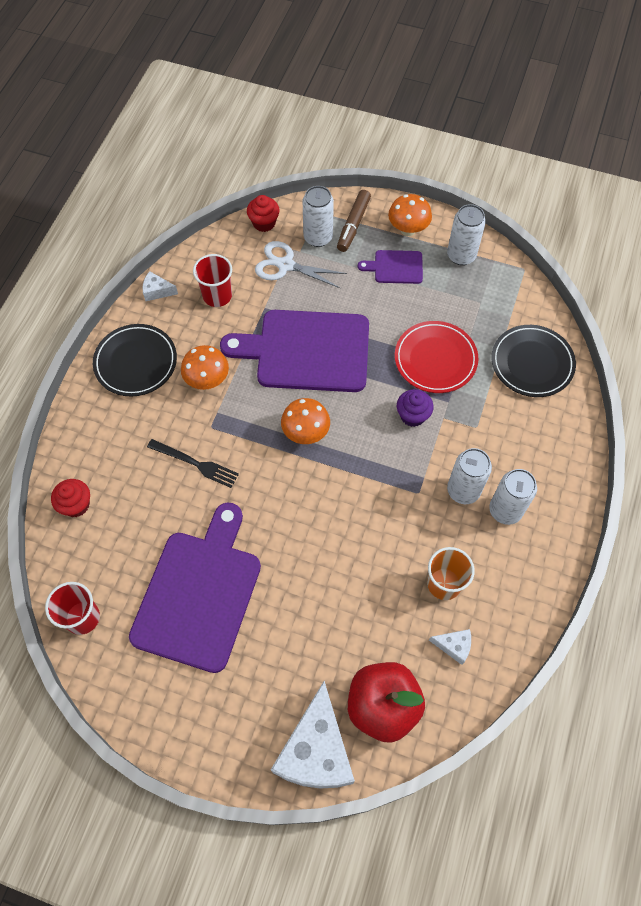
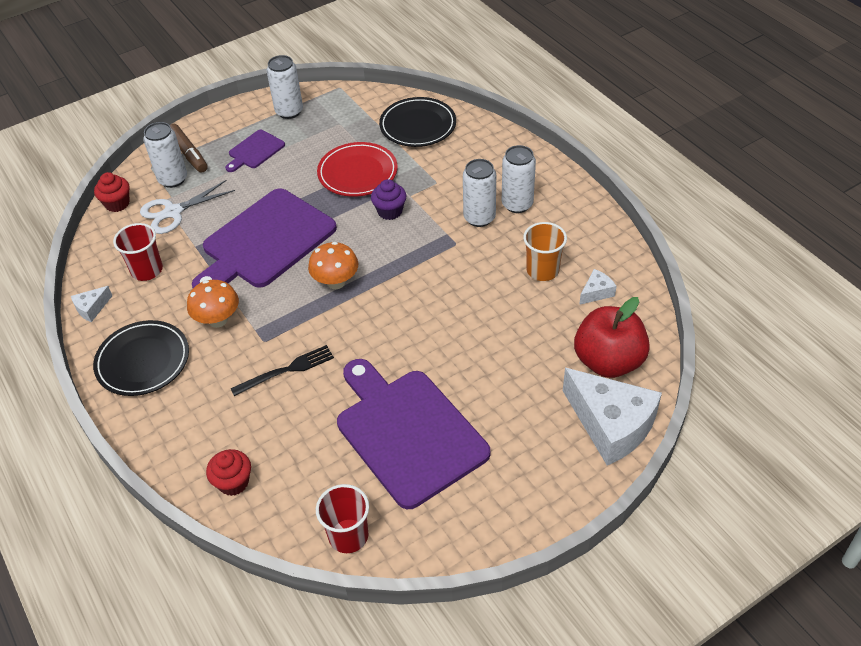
camera: 50 degrees left, 15 degrees down
orange mushroom [388,194,432,236] -> none

